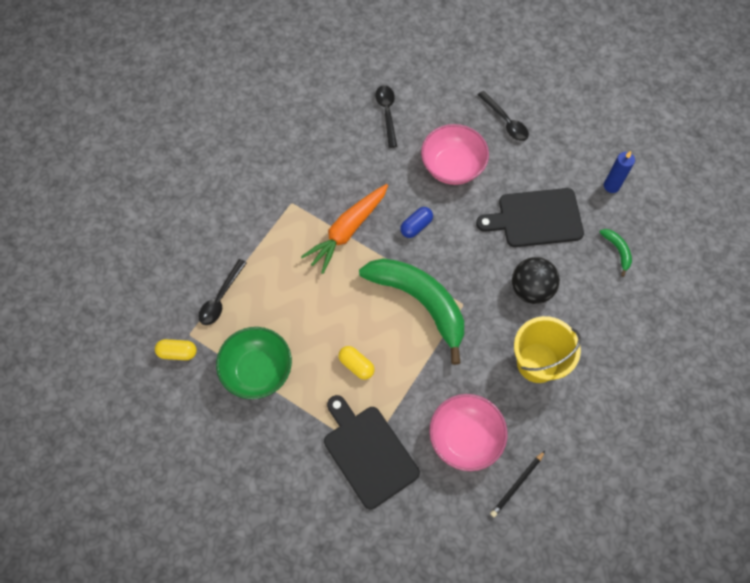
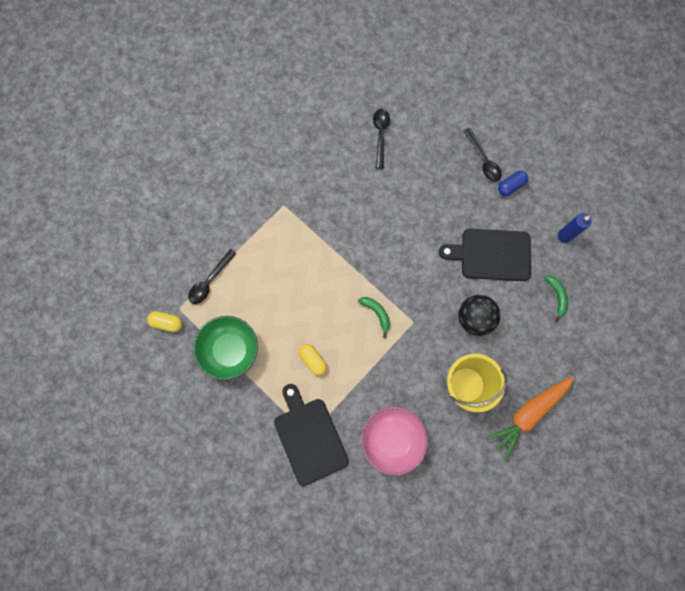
camera: 10 degrees right, 10 degrees up
orange carrot [301,184,388,274] -> orange carrot moved to [486,376,575,460]
green banana [359,258,464,365] -> green banana [358,297,390,338], size x0.40
blue capsule [400,207,433,238] -> blue capsule moved to [498,171,528,196]
pink bowl [421,124,489,185] -> none
black pencil [490,451,545,517] -> none

